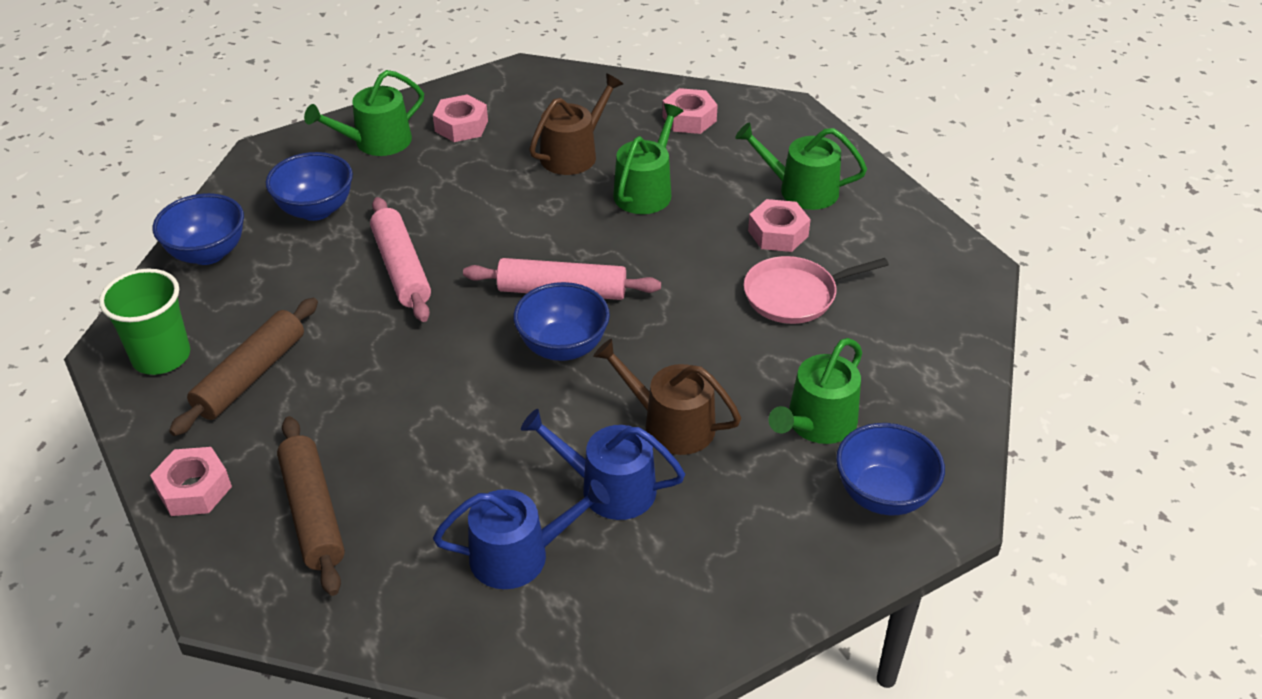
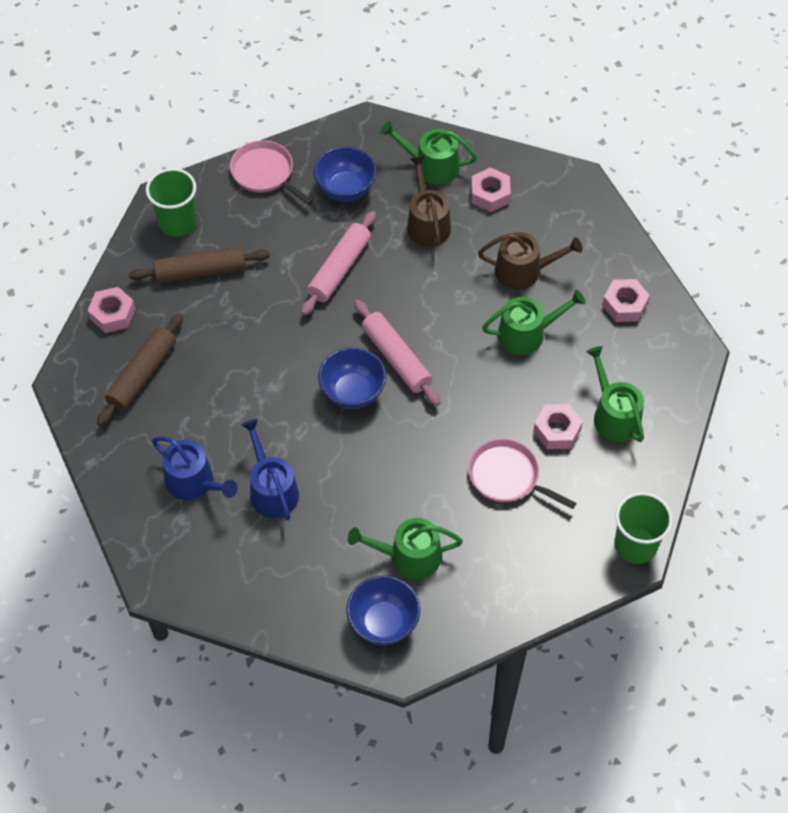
camera: 50 degrees right, 15 degrees up
blue bowl [153,193,244,265] -> pink pan [230,140,313,205]
brown watering can [593,339,741,455] -> brown watering can moved to [407,156,451,247]
none -> green cup [614,492,673,564]

